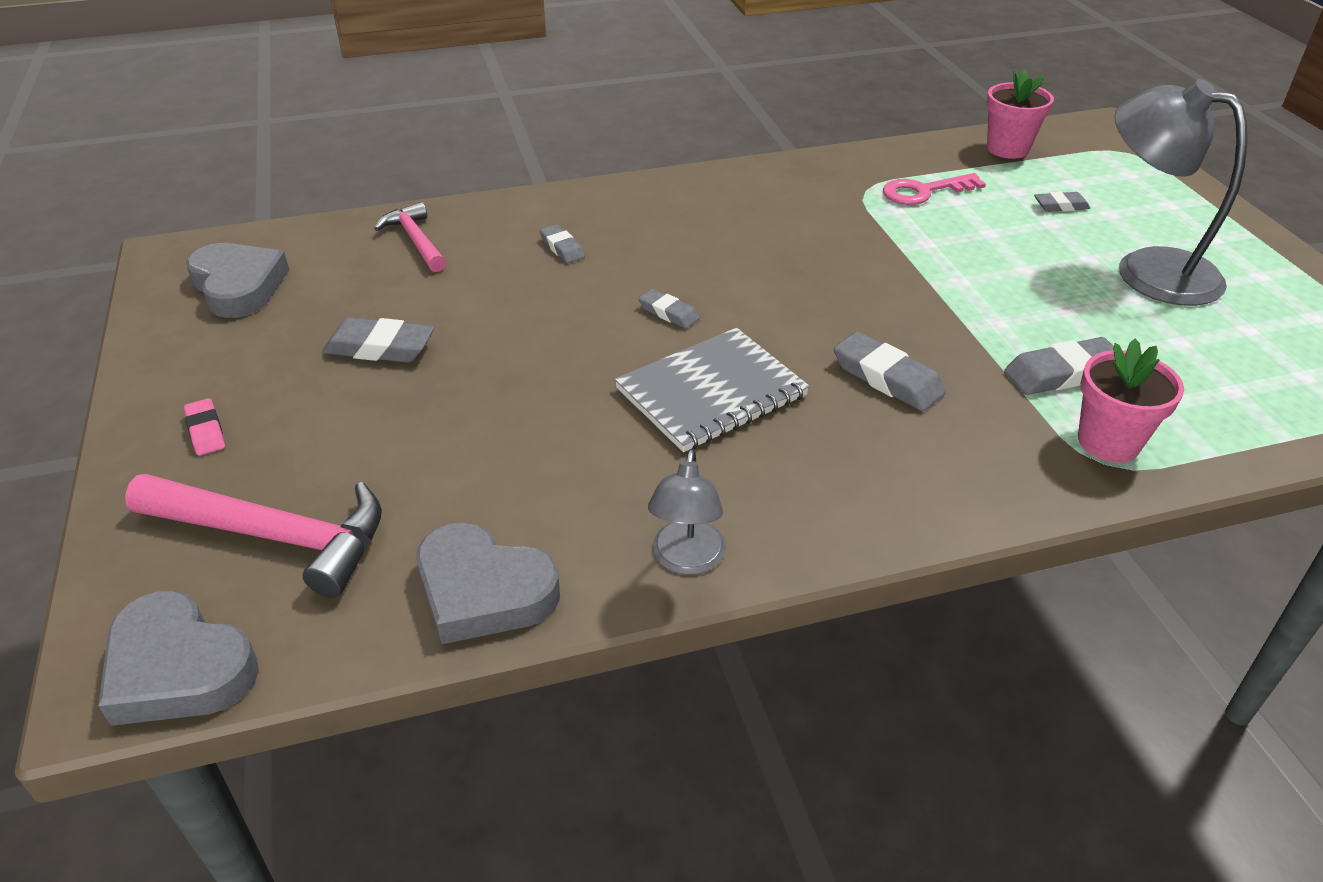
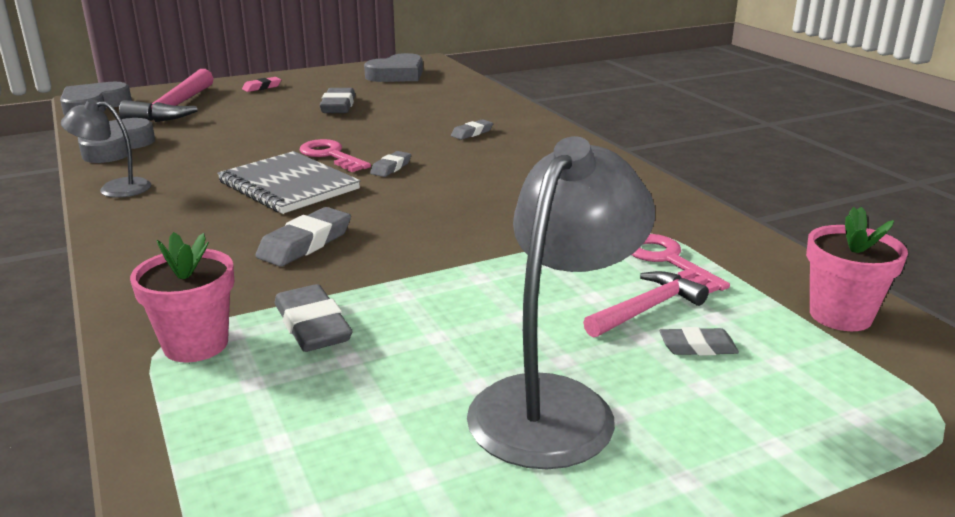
camera: 80 degrees right, 15 degrees down
pink hammer [374,202,446,272] -> pink hammer moved to [583,271,709,338]
grey eraser [1034,192,1090,212] -> grey eraser turned 75 degrees counterclockwise [659,327,739,356]
none -> pink key [299,139,371,172]

